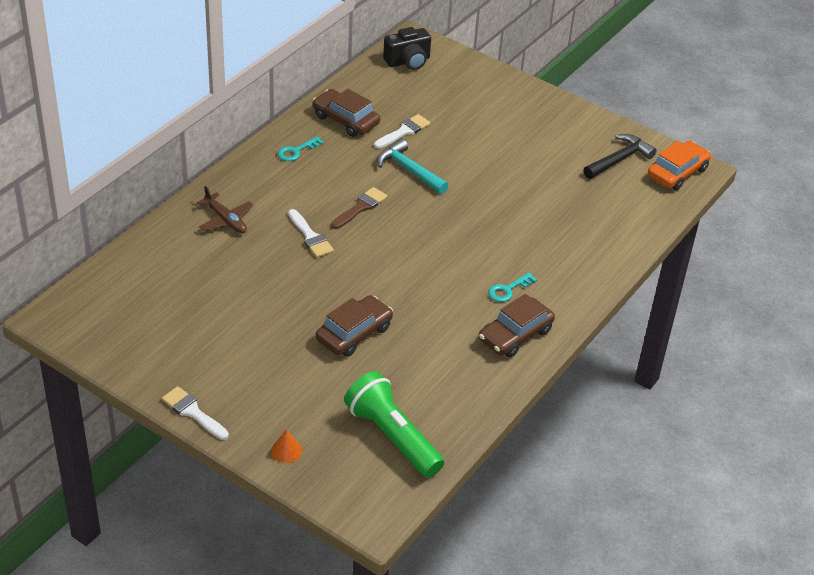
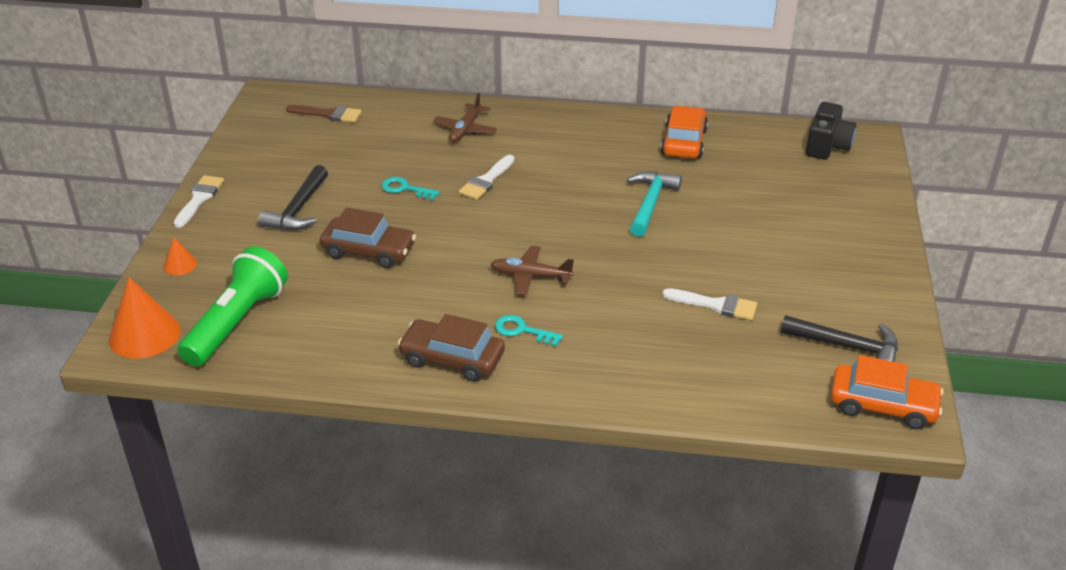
camera: 65 degrees right, 5 degrees down
turquoise key [278,136,324,161] -> turquoise key moved to [381,177,439,200]
brown car [313,89,380,137] -> orange car [661,106,708,158]
brown brush [331,187,387,229] -> brown brush moved to [286,105,362,122]
white brush [374,114,431,149] -> white brush moved to [662,288,757,320]
black camera [383,27,431,70] -> black camera turned 105 degrees counterclockwise [806,102,856,160]
none -> orange cone [109,277,180,359]
none -> black hammer [258,165,328,230]
none -> brown plane [490,246,574,295]

